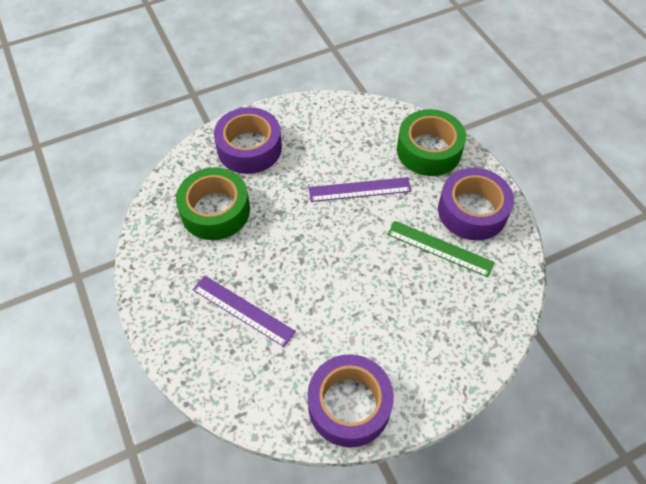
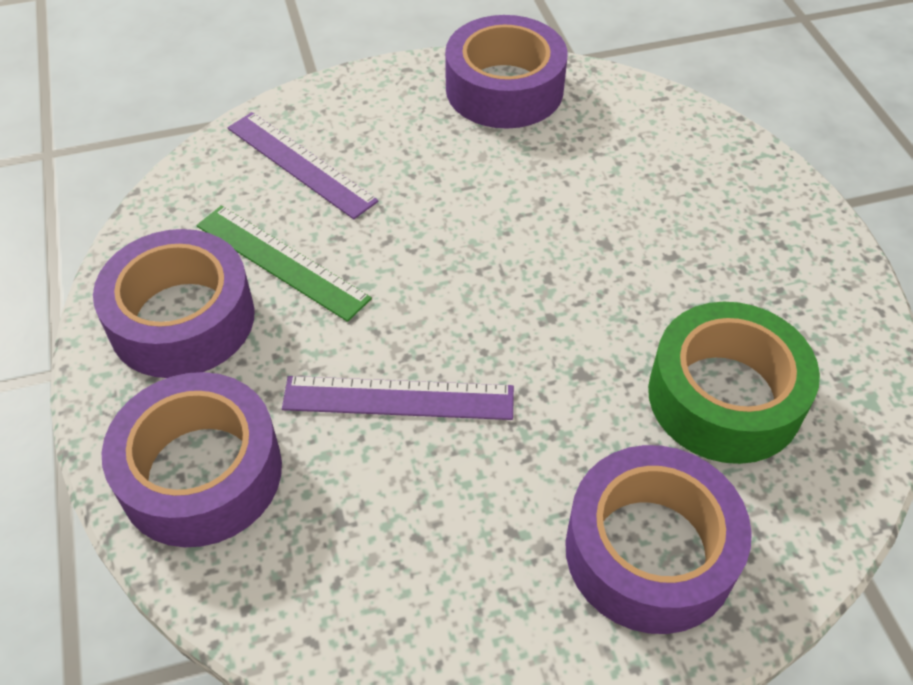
camera: 170 degrees left, 5 degrees down
purple ruler [193,276,296,347] -> purple ruler moved to [228,112,379,219]
green tape [397,109,466,176] -> purple tape [102,372,282,547]

